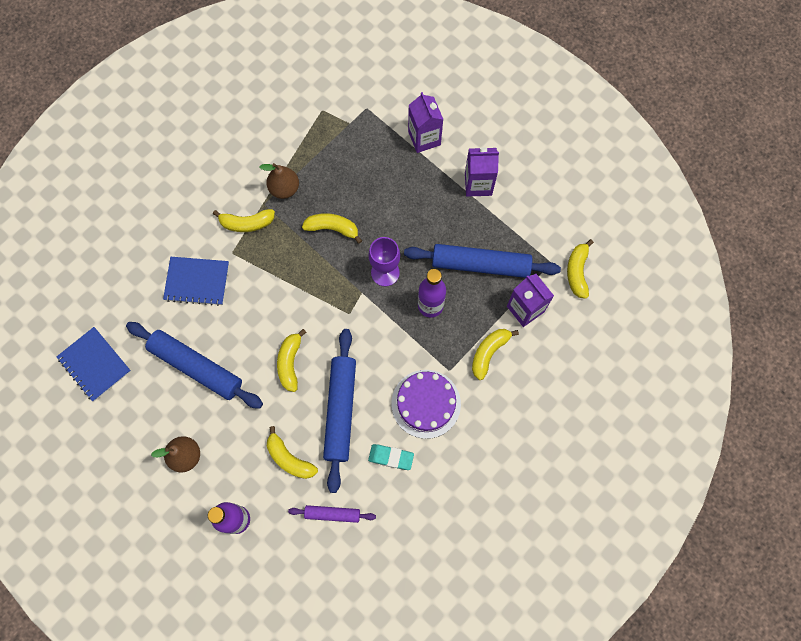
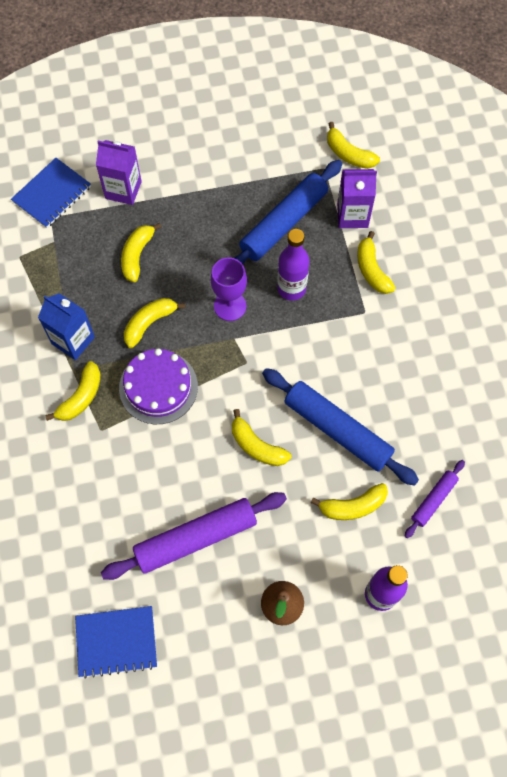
camera: 55 degrees left, 5 degrees down
blue rolling pin [126,322,263,409] -> purple rolling pin [101,492,287,580]
blue notebook [163,257,229,306] -> blue notebook moved to [11,158,91,228]
brown pear [260,163,299,199] -> blue carton [38,293,95,360]
turquoise eraser [368,444,414,470] -> none
purple cake [391,370,461,439] -> purple cake moved to [119,348,198,424]
purple carton [465,147,499,196] -> none
none -> yellow banana [121,223,161,282]

